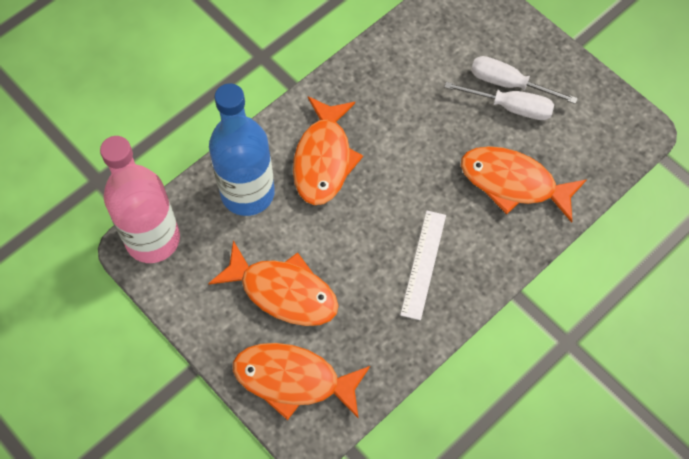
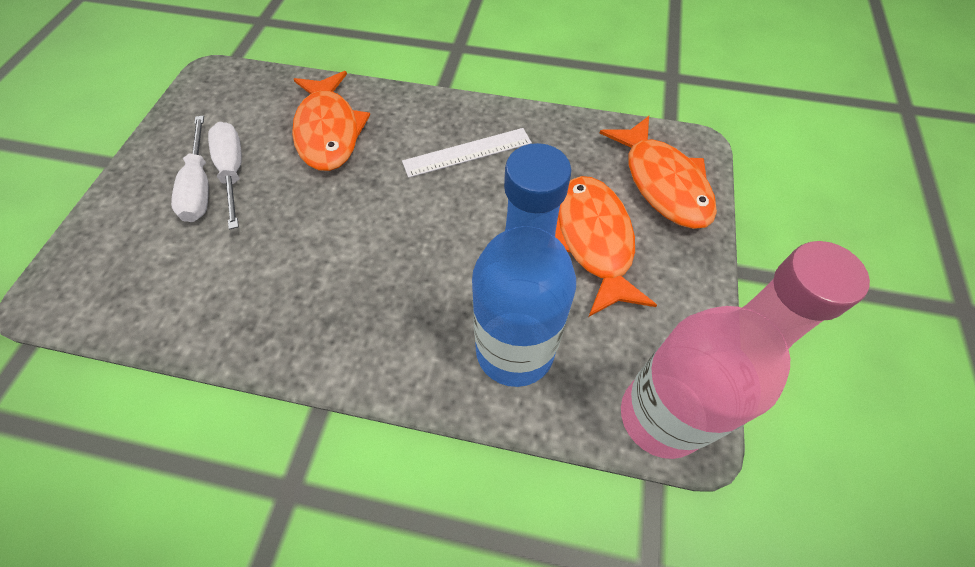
camera: 125 degrees left, 5 degrees down
orange fish [293,96,363,205] -> none

